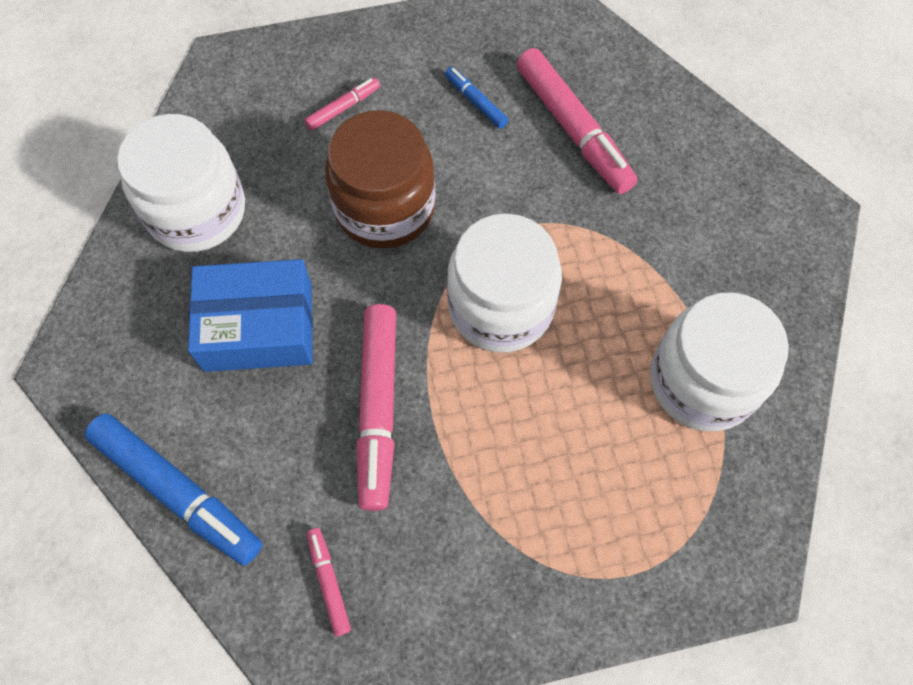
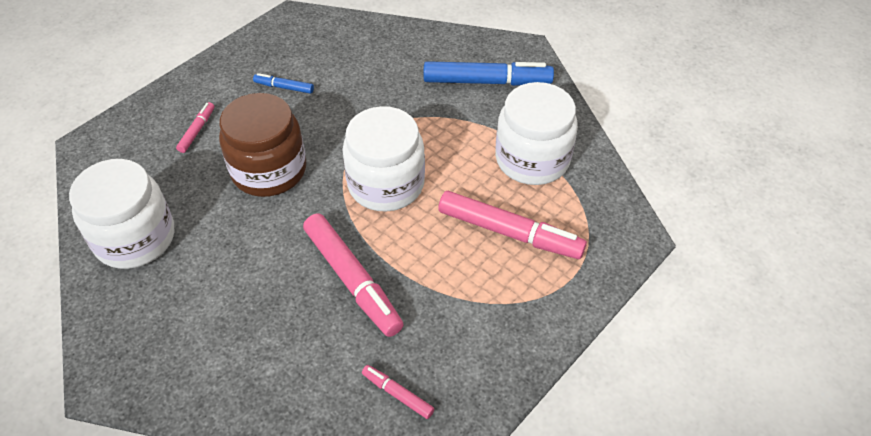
camera: 35 degrees left, 15 degrees down
blue marker [84,413,263,566] -> blue marker moved to [424,61,554,86]
blue box [188,259,313,372] -> none
pink marker [517,48,637,194] -> pink marker moved to [438,191,587,259]

